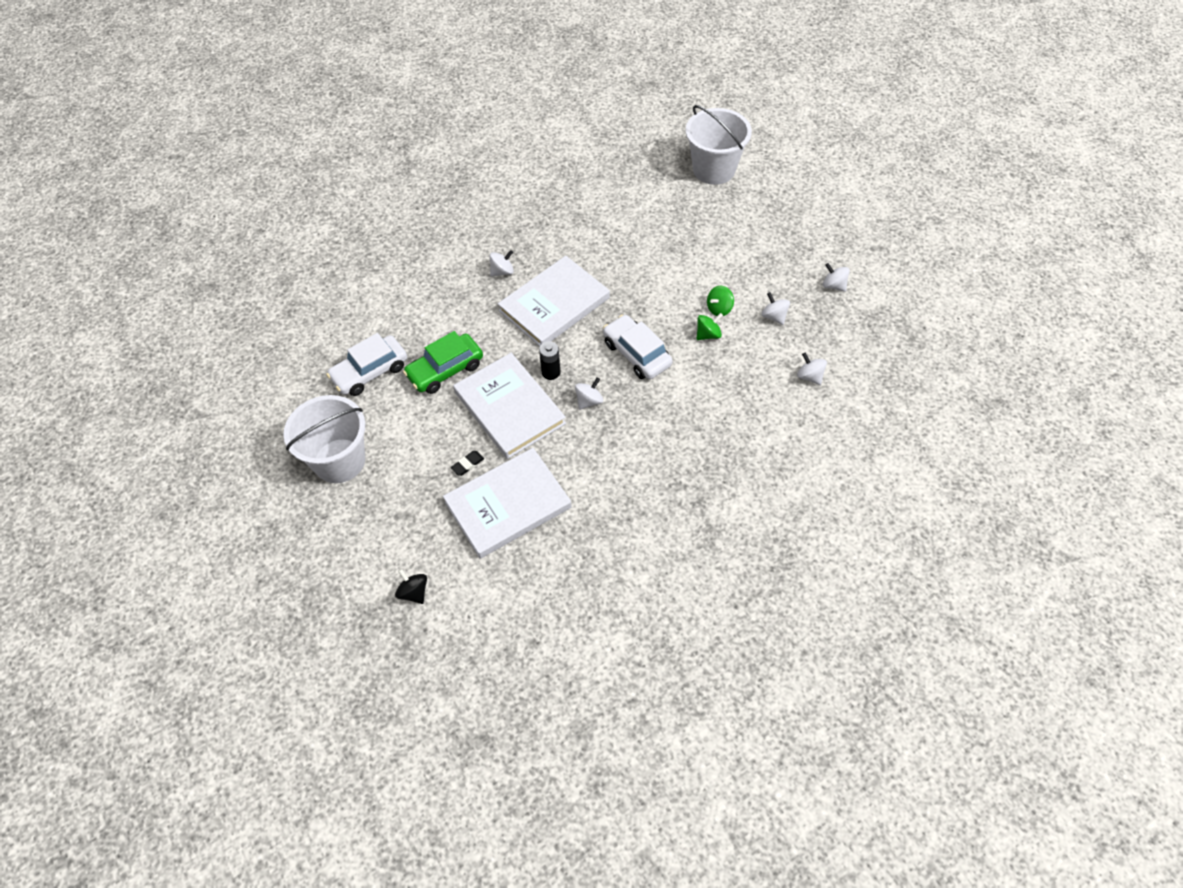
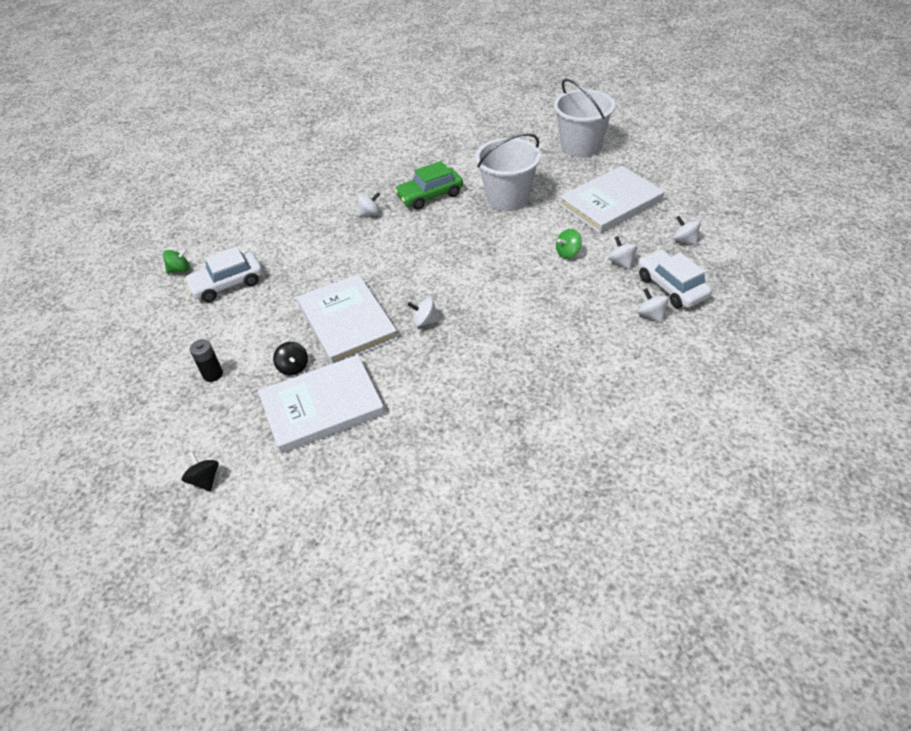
camera: 10 degrees right, 10 degrees down
white bucket [284,395,365,483] -> white bucket moved to [475,133,541,211]
green car [403,331,483,394] -> green car moved to [395,161,463,210]
black eraser [451,451,484,476] -> black spinning top [273,342,308,376]
white book [498,256,610,346] -> white book moved to [559,166,664,234]
black battery [539,341,561,380] -> black battery moved to [190,339,223,382]
white spinning top [575,378,603,410] -> white spinning top turned 135 degrees counterclockwise [407,298,439,327]
white car [603,315,673,379] -> white car moved to [638,250,712,308]
green spinning top [697,313,723,340] -> green spinning top moved to [163,248,190,274]

